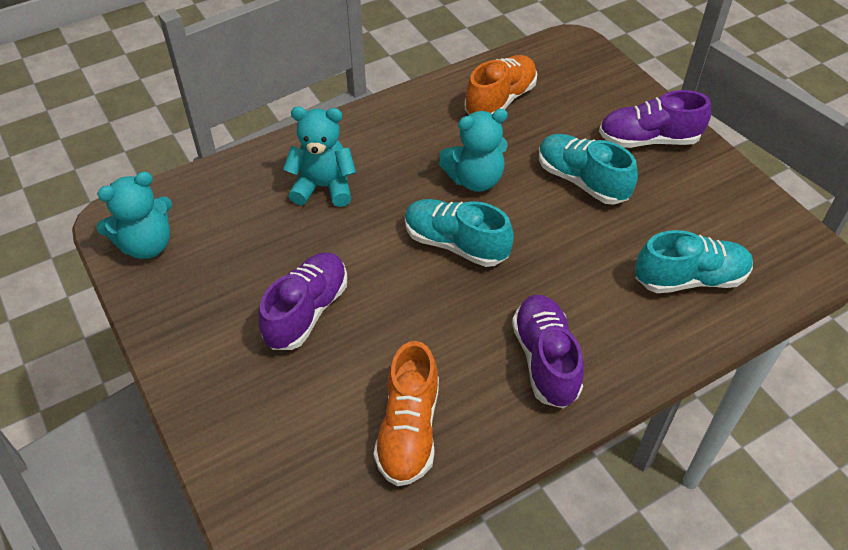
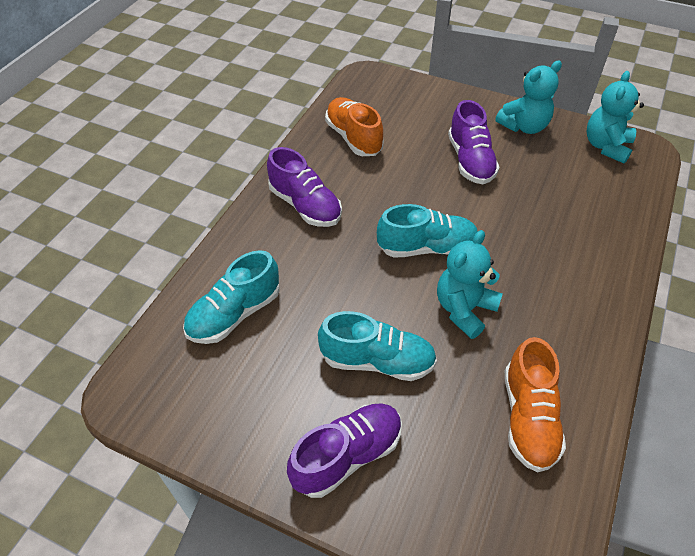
camera: 145 degrees right, 0 degrees up
turquoise teddy bear [283,107,356,207] -> turquoise teddy bear moved to [495,61,562,134]

